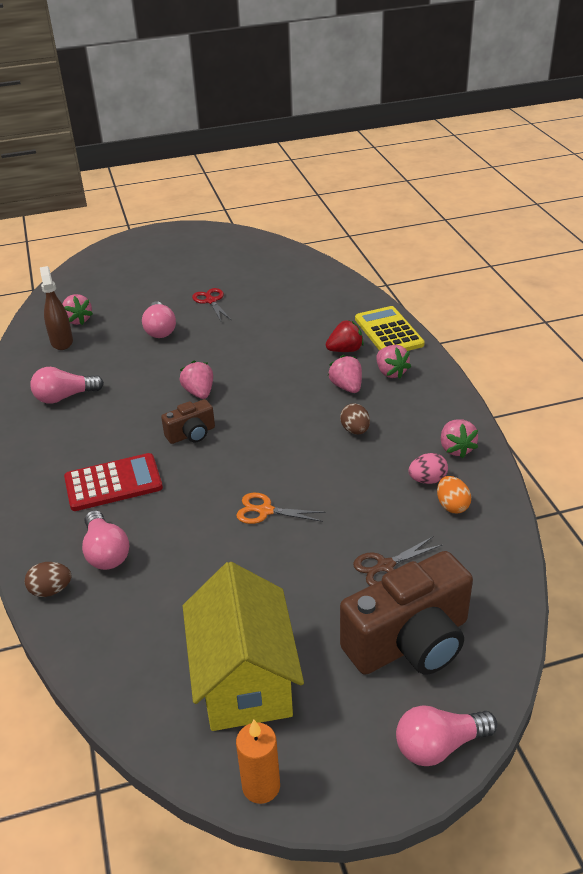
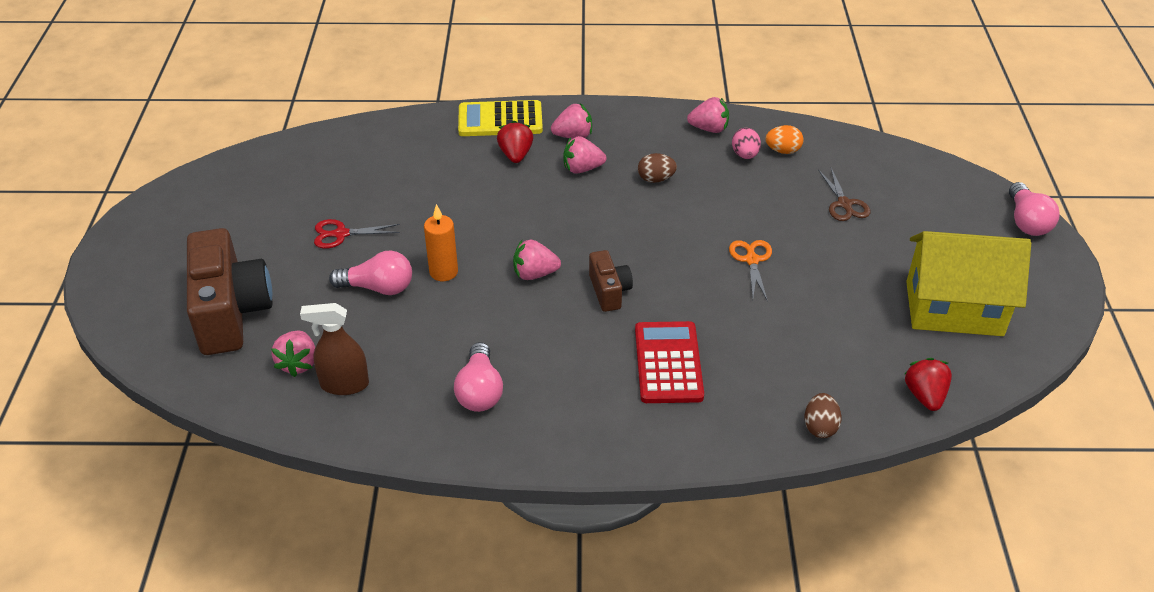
camera: 75 degrees left, 5 degrees up
pink strawberry [62,294,93,325] -> pink strawberry turned 105 degrees clockwise [271,331,315,377]
pink light bulb [82,510,130,570] -> none
orange scissors [236,493,326,524] -> orange scissors turned 150 degrees clockwise [729,240,772,301]
orange candle [236,720,280,804] -> orange candle moved to [424,204,458,281]
brown camera [340,551,473,675] -> brown camera moved to [187,228,272,355]
none -> red strawberry [905,358,952,411]

